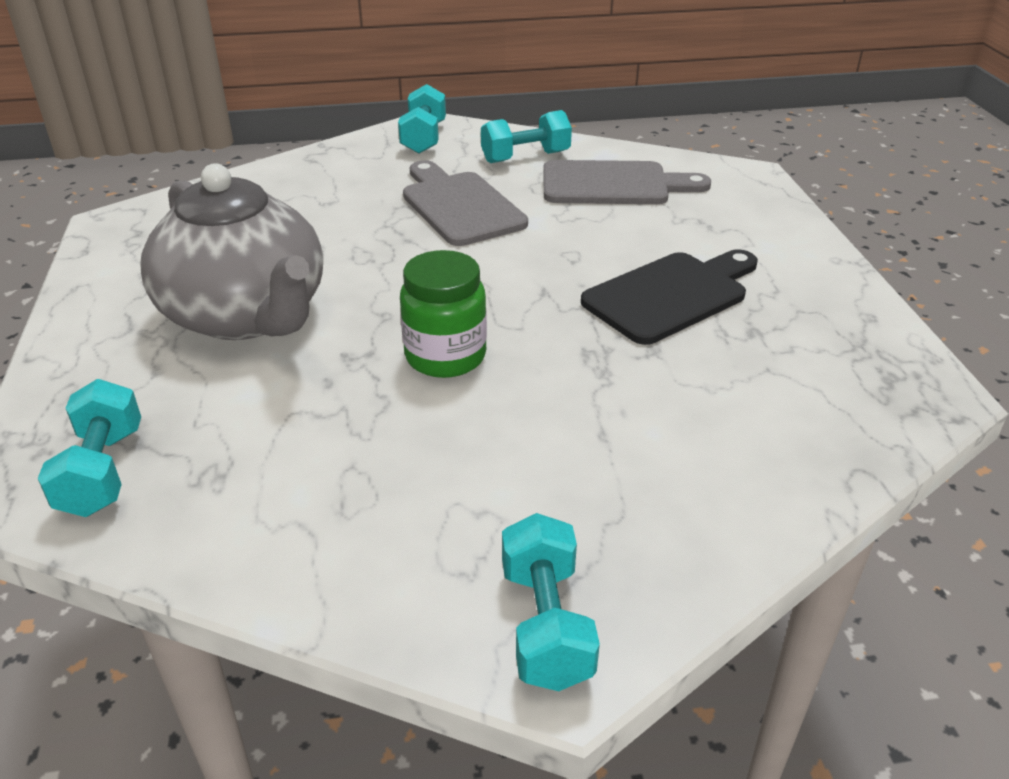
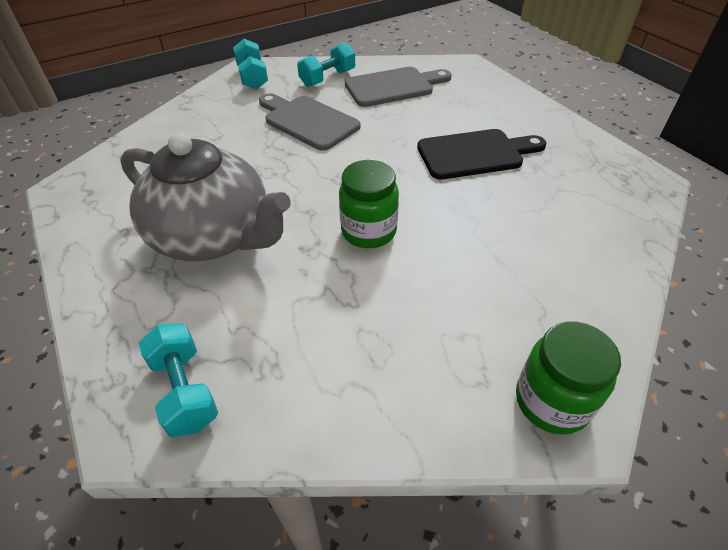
camera: 20 degrees left, 10 degrees up
turquoise dumbbell [502,513,600,691] -> green jar [516,322,621,435]
black cutting board [581,249,758,345] -> black cutting board turned 45 degrees clockwise [417,129,546,180]

